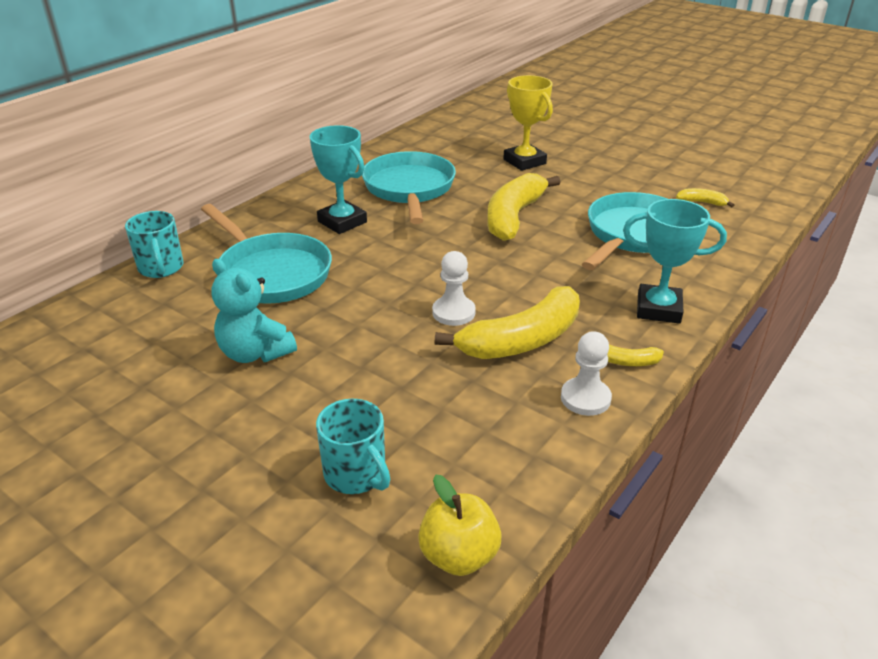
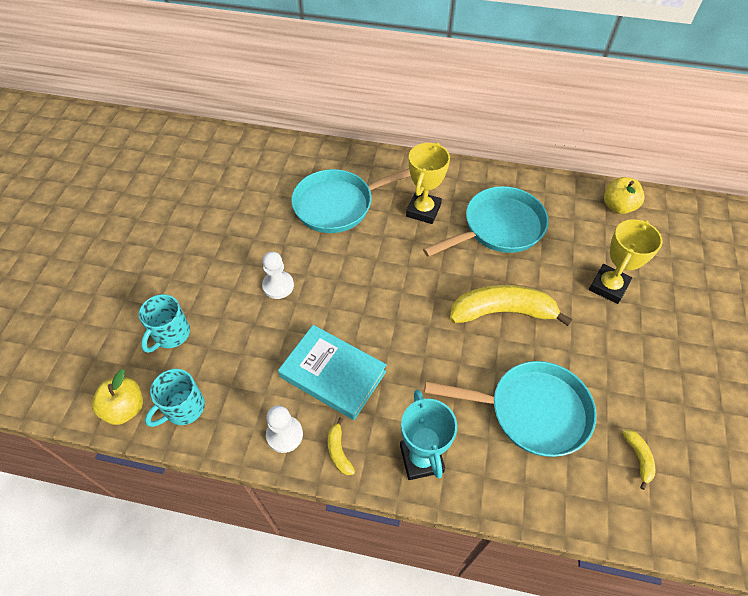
camera: 65 degrees right, 20 degrees up
turquoise mug [125,211,183,278] -> turquoise mug moved to [145,369,205,427]
turquoise pan [201,204,332,304] -> turquoise pan turned 45 degrees clockwise [291,168,411,233]
turquoise teddy bear [211,259,297,363] -> none
turquoise trophy [310,125,367,234] -> yellow trophy [406,142,450,224]
white pawn [432,251,476,326] -> white pawn moved to [262,252,294,299]
yellow banana [435,286,580,359] -> turquoise book [278,325,387,420]
none -> yellow apple [604,177,645,214]

